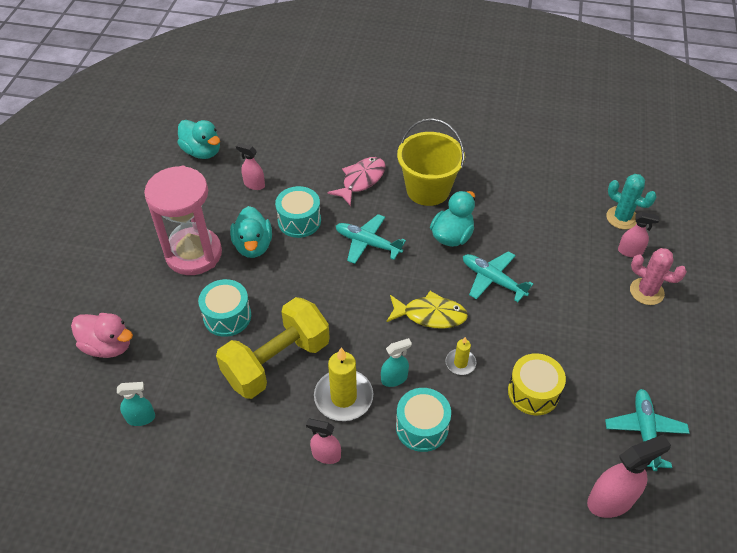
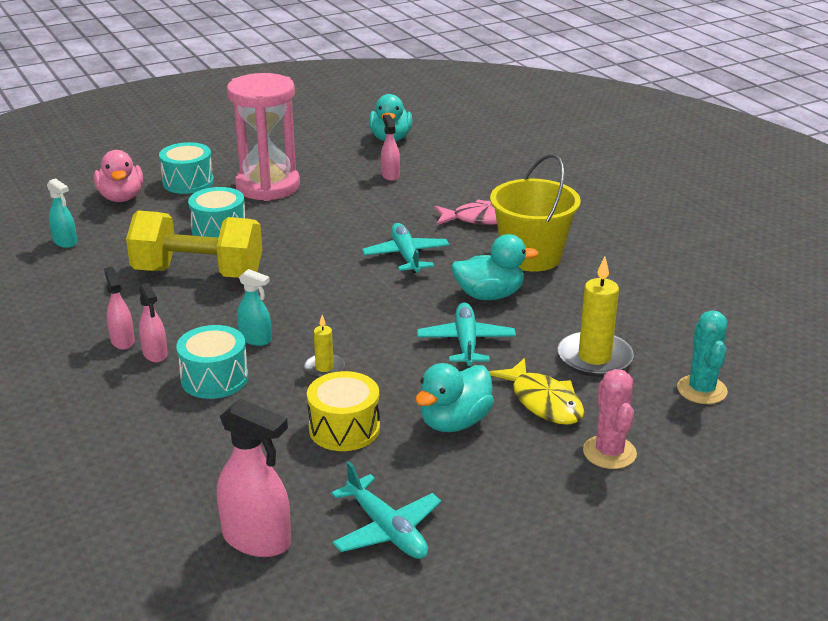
camera: 50 degrees right, 20 degrees down
turquoise duck [230,206,272,258] -> turquoise duck moved to [415,363,494,432]
turquoise drum [275,186,321,238] -> turquoise drum moved to [159,142,214,194]
yellow candle [314,347,373,421] -> yellow candle moved to [558,256,634,377]
yellow fish [386,291,468,329] -> yellow fish moved to [489,358,584,425]
turquoise plane [605,389,689,471] -> turquoise plane turned 90 degrees clockwise [331,461,441,559]
pink spray bottle [618,212,659,257] -> pink spray bottle moved to [139,283,168,362]

